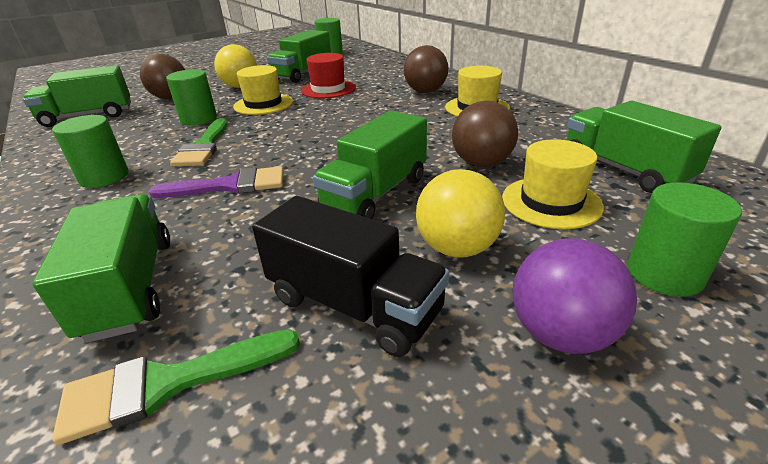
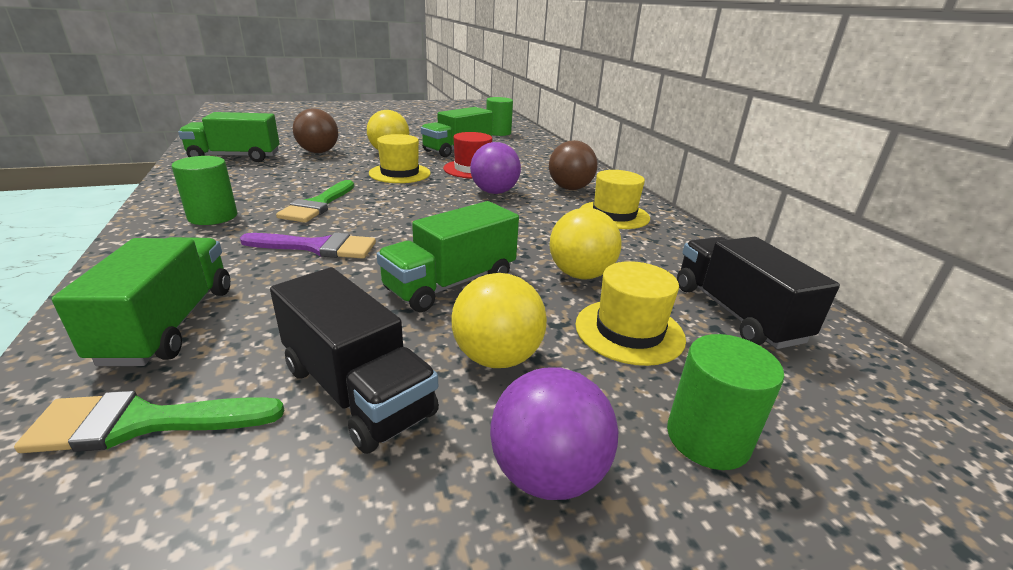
camera: 10 degrees right, 5 degrees down
green cylinder [166,69,217,126] -> none
brown ball [452,101,518,167] -> yellow ball [549,208,622,279]
green truck [567,101,721,193] -> black truck [677,237,840,349]
none -> purple ball [470,142,521,194]

